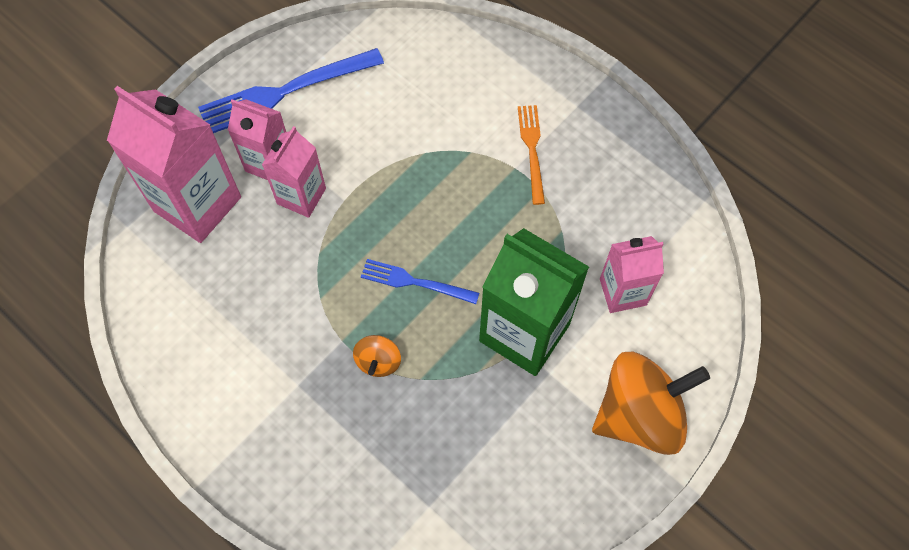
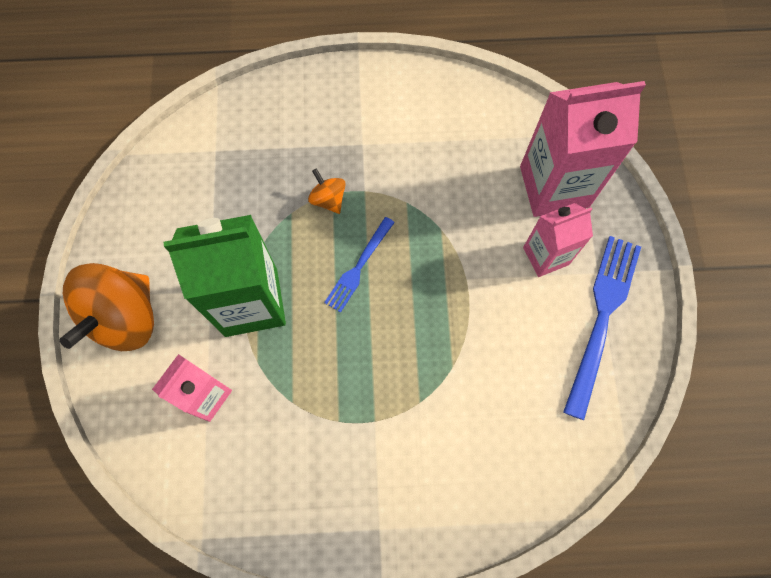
camera: 135 degrees right, 5 degrees up
pink carton [262,126,326,218] -> none
blue fork [361,259,479,304] -> blue fork turned 150 degrees clockwise [324,217,395,313]
orange fork [518,105,545,205] -> none

